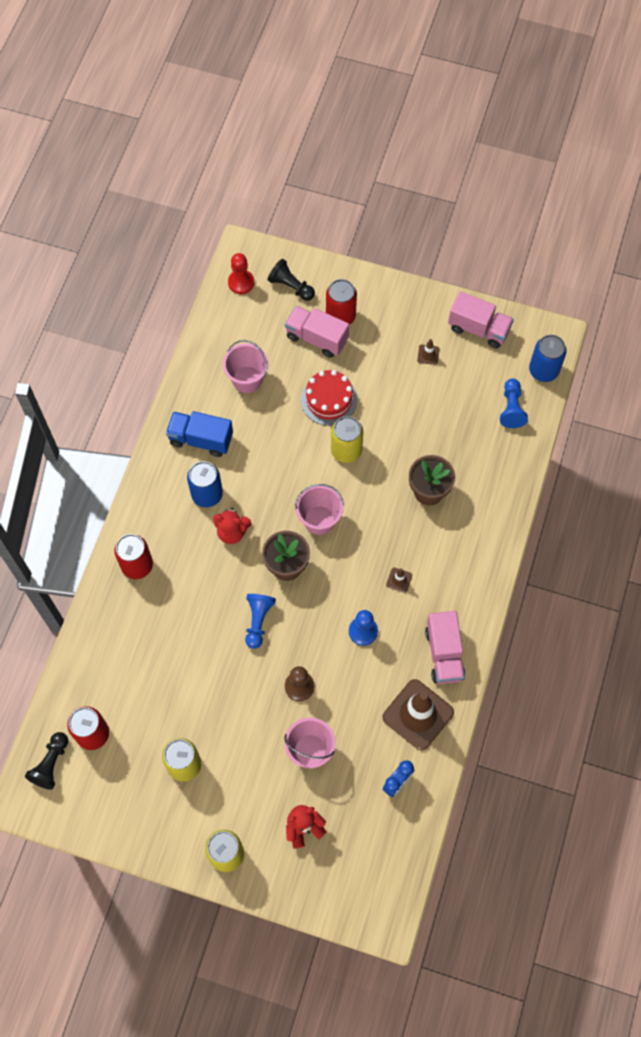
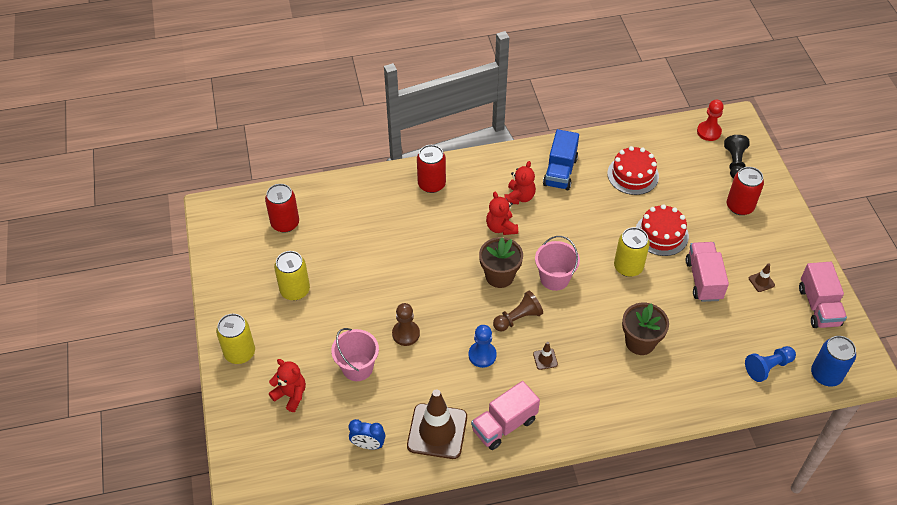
camera: 60 degrees right, 15 degrees down
black pawn [25,732,68,790] -> none
blue truck [166,411,233,457] -> blue truck turned 150 degrees counterclockwise [543,129,579,190]
blue can [187,461,223,507] -> red teddy bear [504,161,536,204]
pink bucket [223,340,268,393] -> red cake [607,146,659,195]
blue pawn [245,594,276,649] -> none
pink truck [285,306,349,358] -> pink truck moved to [686,242,729,302]
none -> brown pawn [493,291,543,331]

